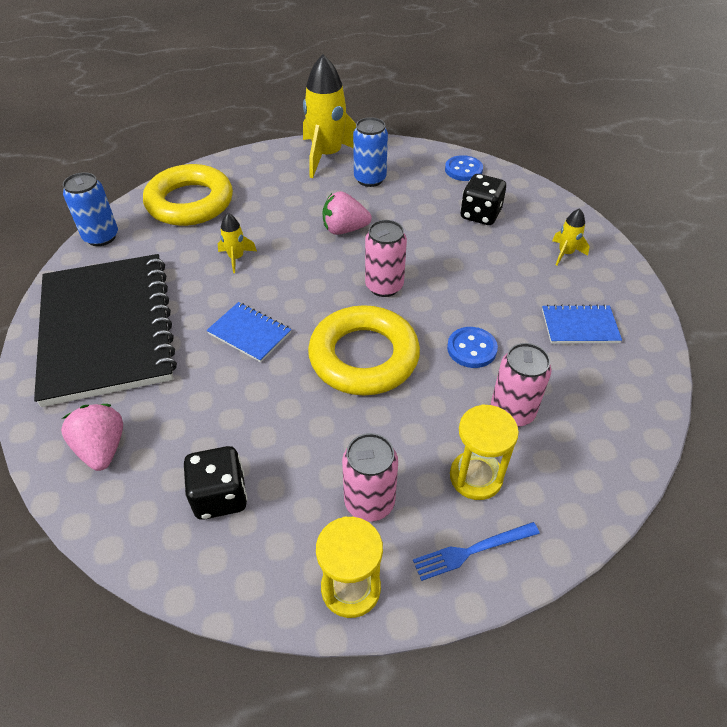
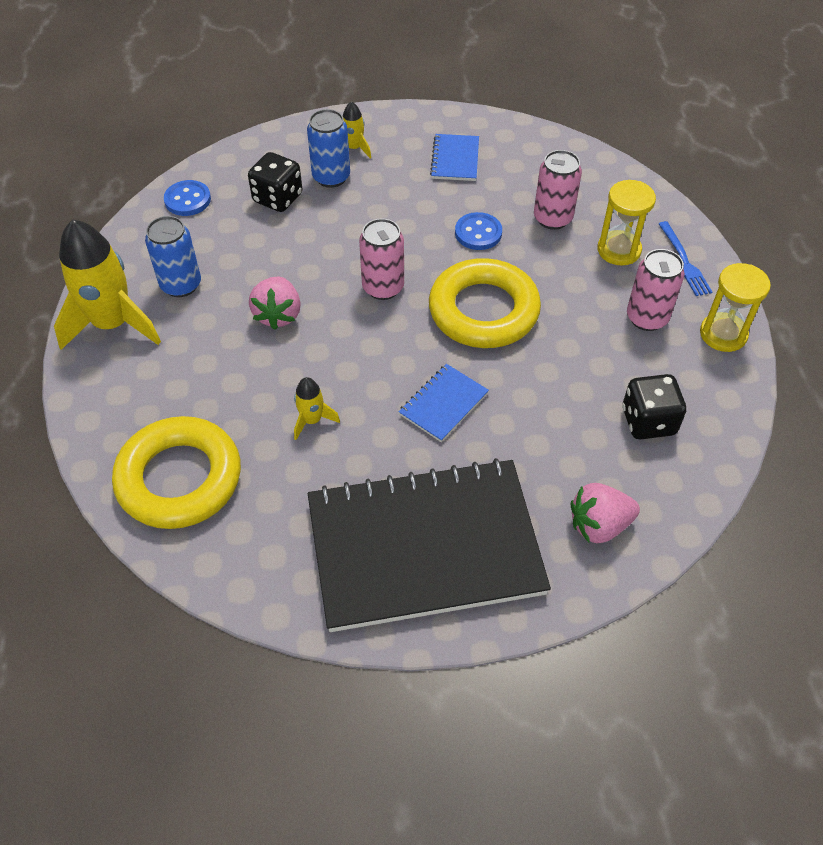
camera: 85 degrees left, 5 degrees up
blue can [63,172,118,246] -> blue can moved to [307,109,350,188]

